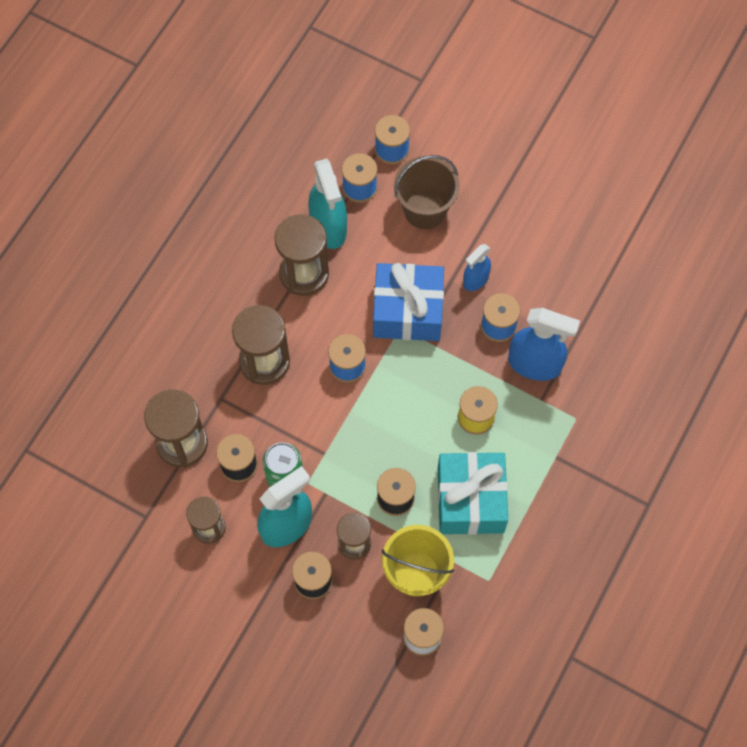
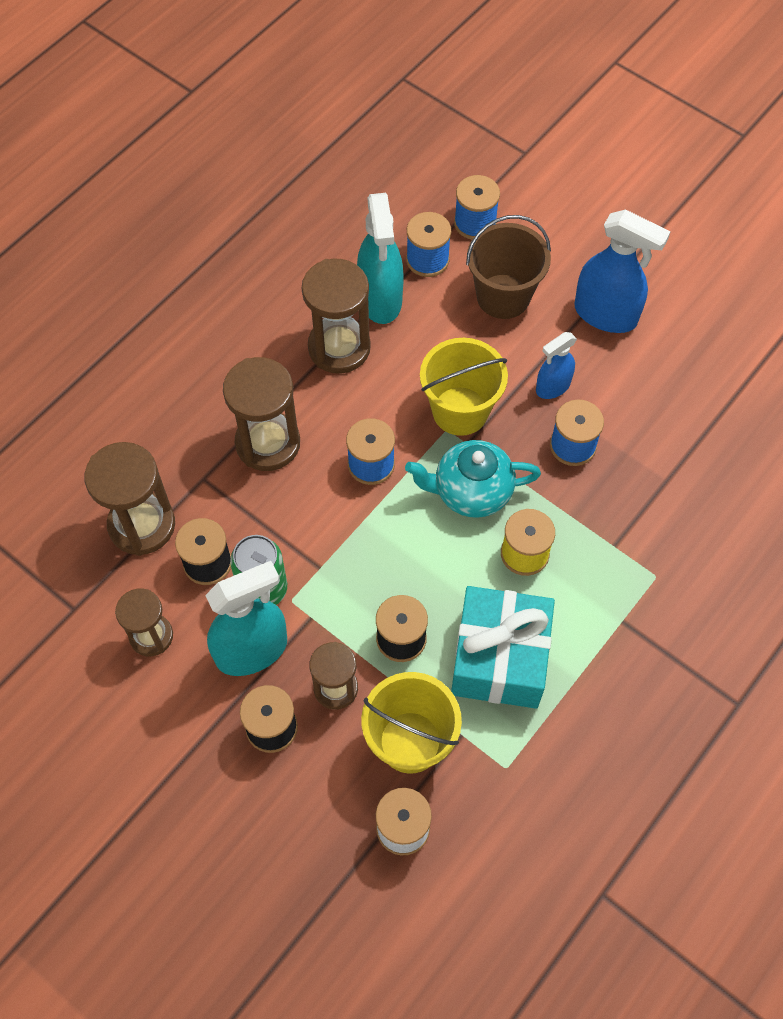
camera: 10 degrees right, 5 degrees down
blue gift [373,263,444,341] -> yellow bucket [420,338,508,436]
blue spray bottle [508,308,580,381] -> blue spray bottle moved to [574,209,670,333]
none -> turquoise teapot [405,440,541,518]

